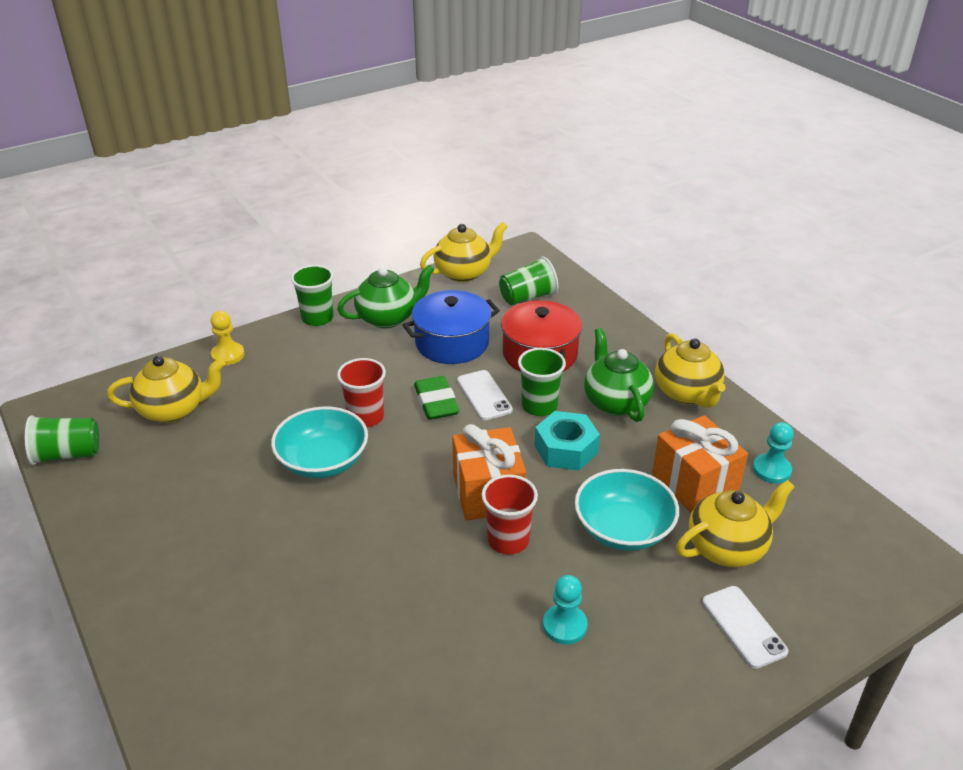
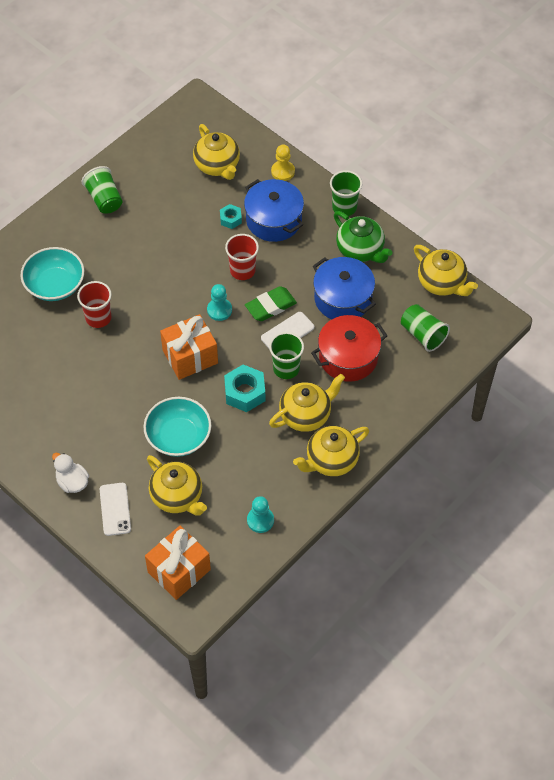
camera: 75 degrees right, 20 degrees up
green cup [25,415,99,465] -> green cup moved to [82,166,122,213]
turquoise bowl [271,406,368,478] -> turquoise bowl moved to [20,247,84,301]
red cup [482,474,538,555] -> red cup moved to [77,281,112,328]
turquoise pawn [543,575,587,645] -> turquoise pawn moved to [207,284,232,321]
green teapot [584,328,654,422] -> yellow teapot [269,374,345,432]
orange gift [652,415,748,513] -> orange gift moved to [145,526,211,600]
white phone [702,586,788,669] -> white phone turned 60 degrees counterclockwise [100,483,131,536]
none -> white duck [52,453,89,493]
none -> turquoise nut [220,204,242,229]
none -> blue pot [244,179,304,242]

